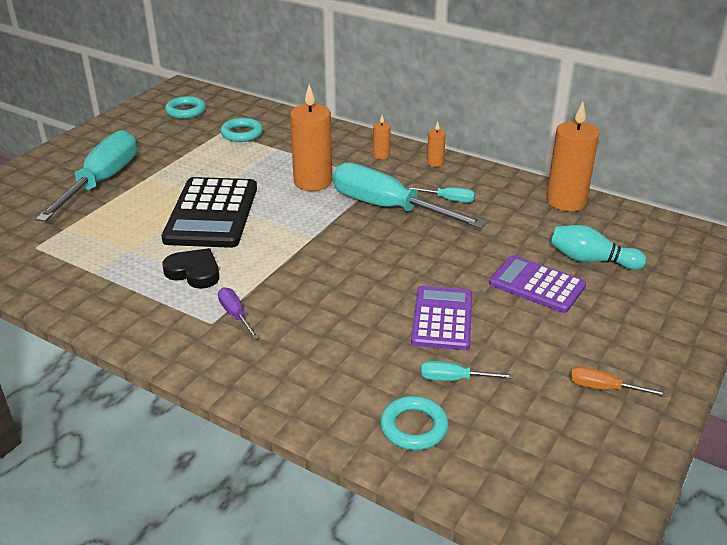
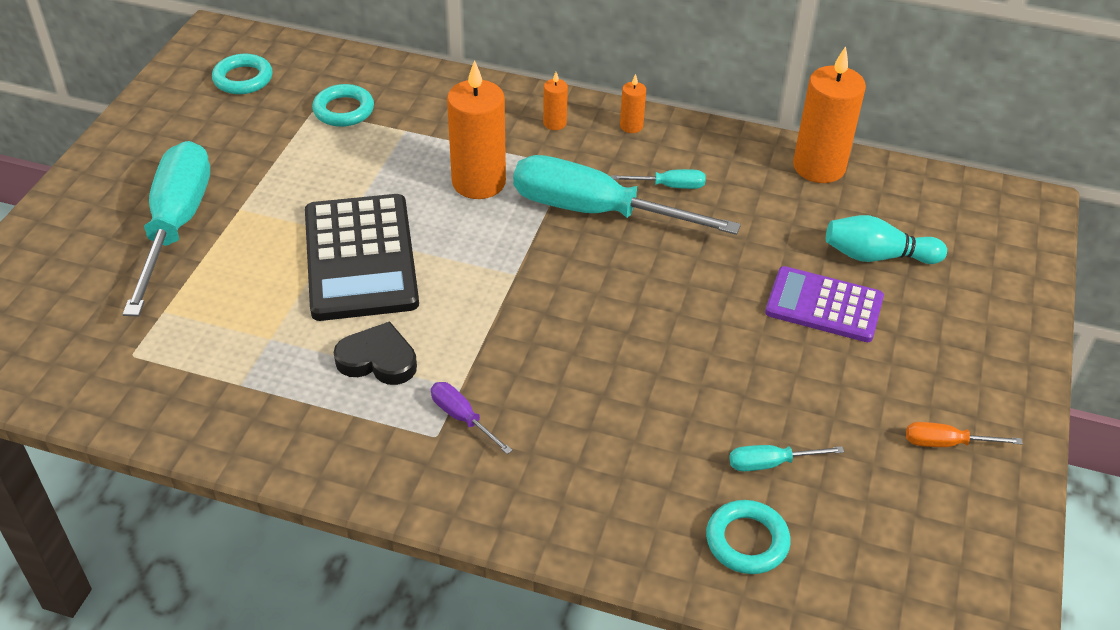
camera: 15 degrees left, 10 degrees up
purple calculator [411,286,472,350] -> none

